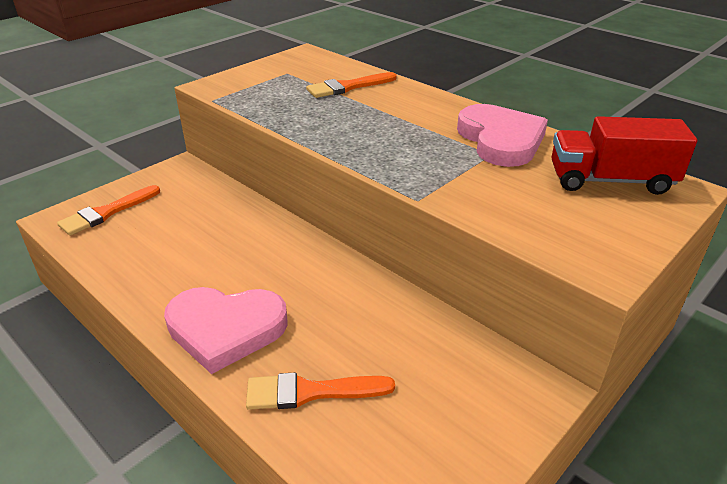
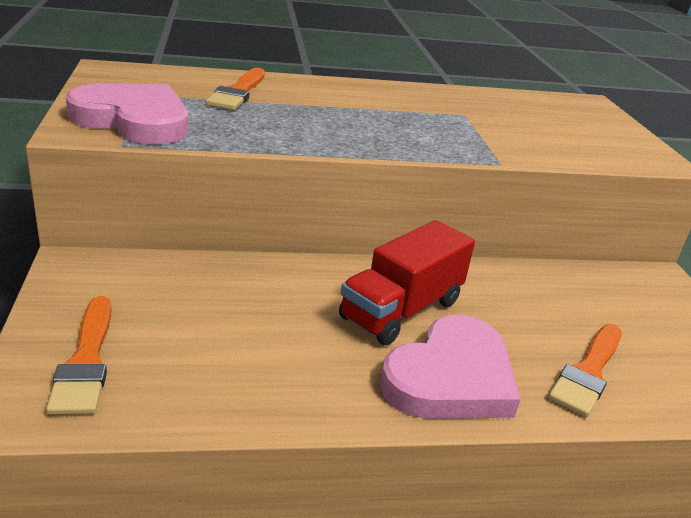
camera: 55 degrees left, 5 degrees down
pink heart [457,104,548,167] -> pink heart moved to [66,83,188,144]
red truck [552,116,697,195] -> red truck moved to [339,220,475,345]

